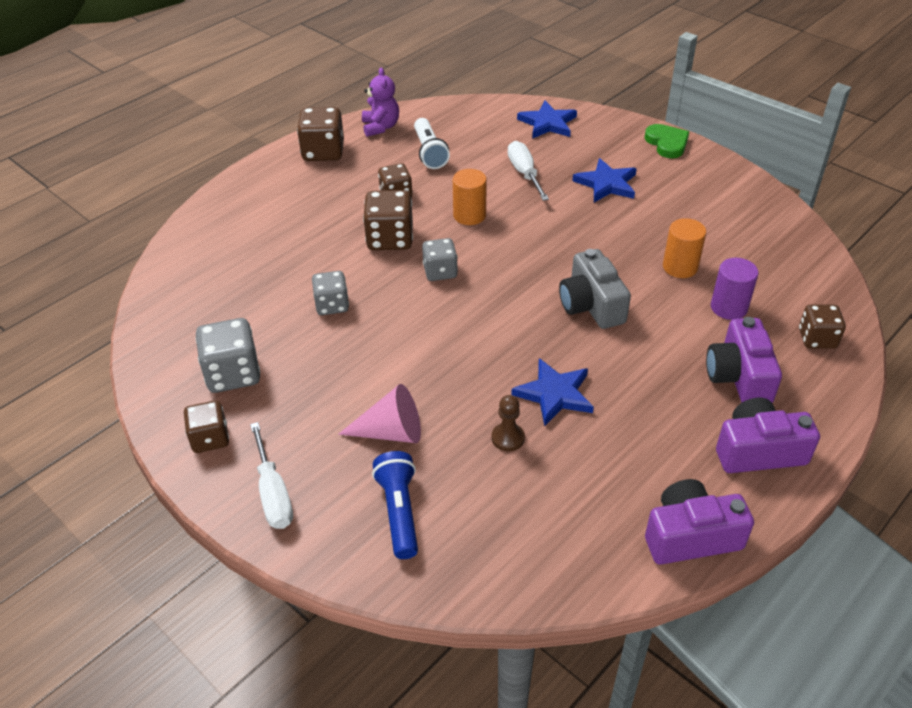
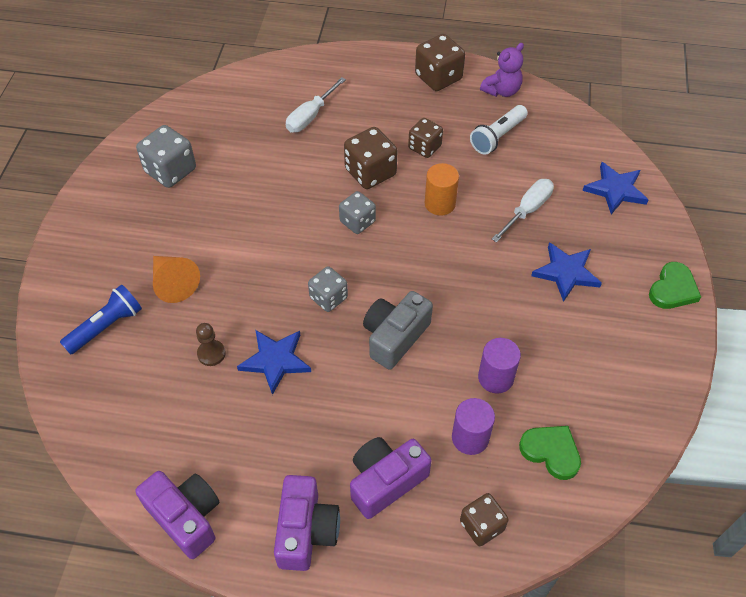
camera: 55 degrees right, 10 degrees up
brown dice [184,400,229,453] -> none
white screwdriver [250,422,293,529] -> white screwdriver moved to [286,77,346,132]
grey dice [312,271,349,315] -> grey dice moved to [308,266,348,312]
pink cone [338,384,421,443] -> orange cone [153,256,200,303]
orange cylinder [663,218,706,278] -> purple cylinder [478,338,521,394]
purple camera [716,398,820,473] -> purple camera turned 45 degrees clockwise [274,475,340,571]
none -> green heart [519,426,581,480]

